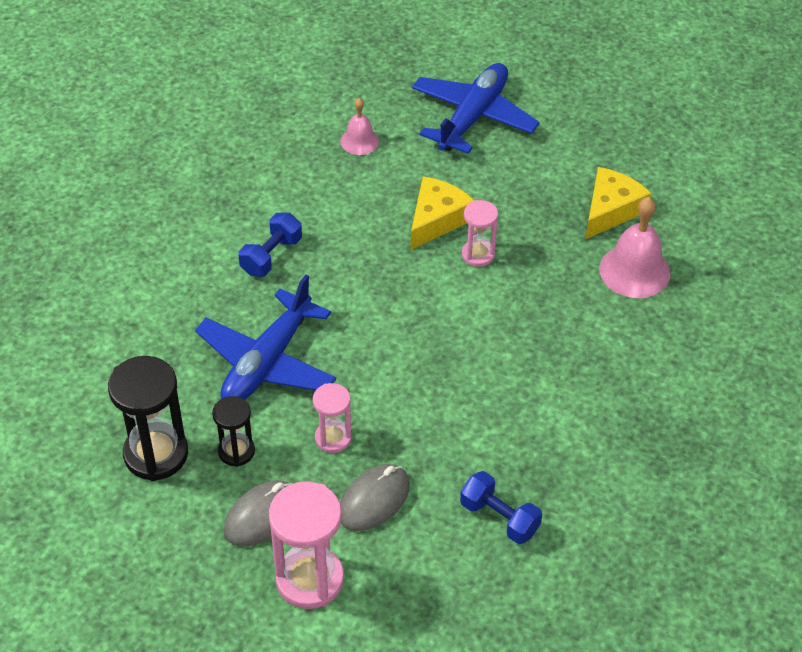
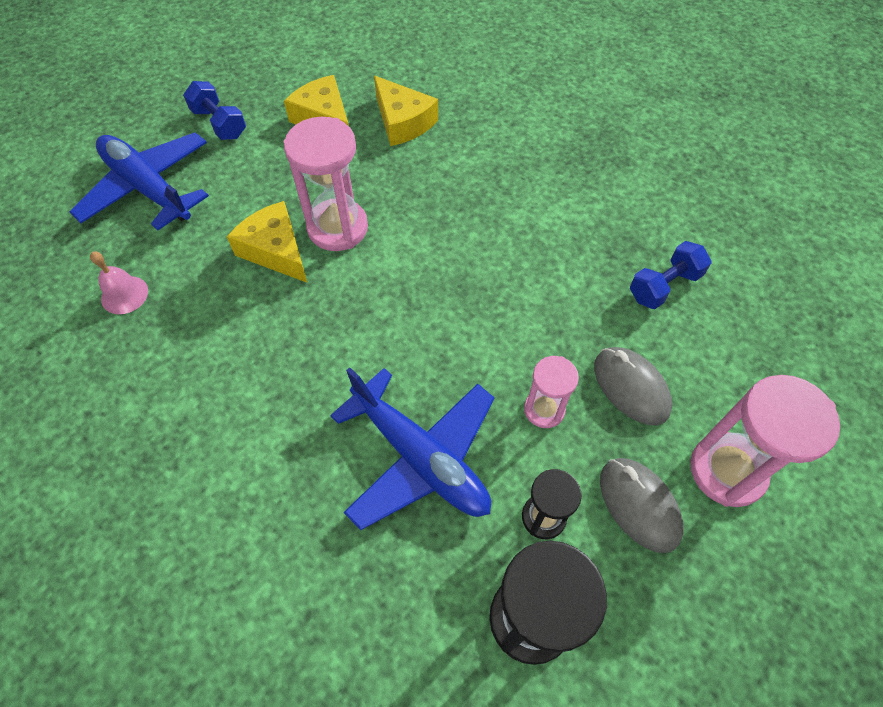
camera: 75 degrees left, 10 degrees up
blue dumbbell [238,213,302,277] -> blue dumbbell moved to [183,81,246,140]
pink hourglass [462,200,498,267] -> pink hourglass [284,117,368,251], size x1.74
pink bell [599,197,670,298] -> yellow cheese [374,76,438,146]

